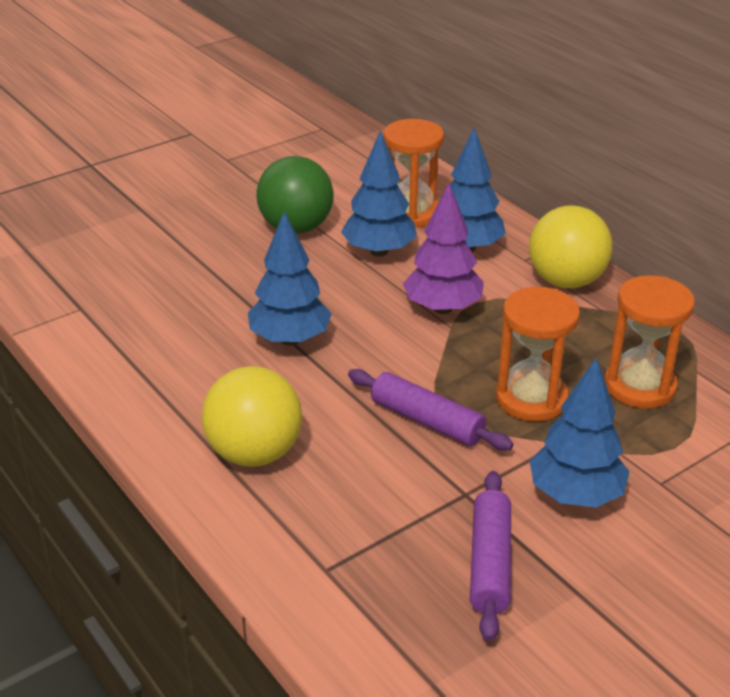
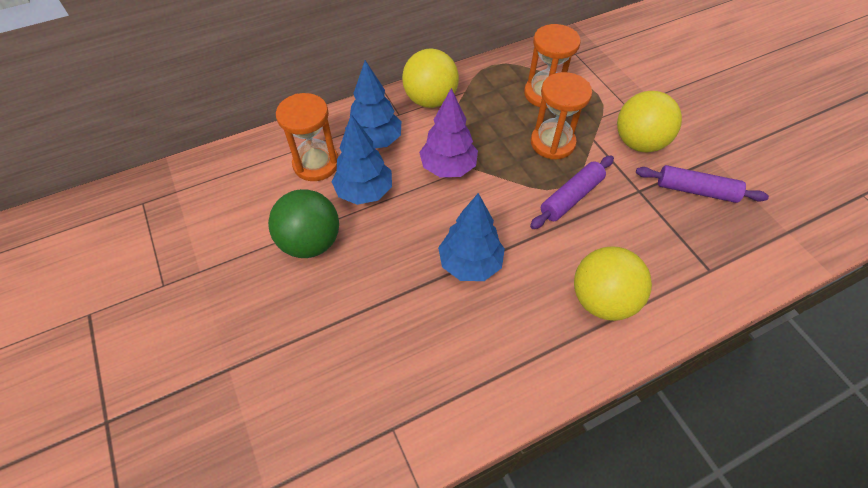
camera: 80 degrees left, 20 degrees up
blue tree [529,357,630,507] -> yellow ball [617,91,682,152]

